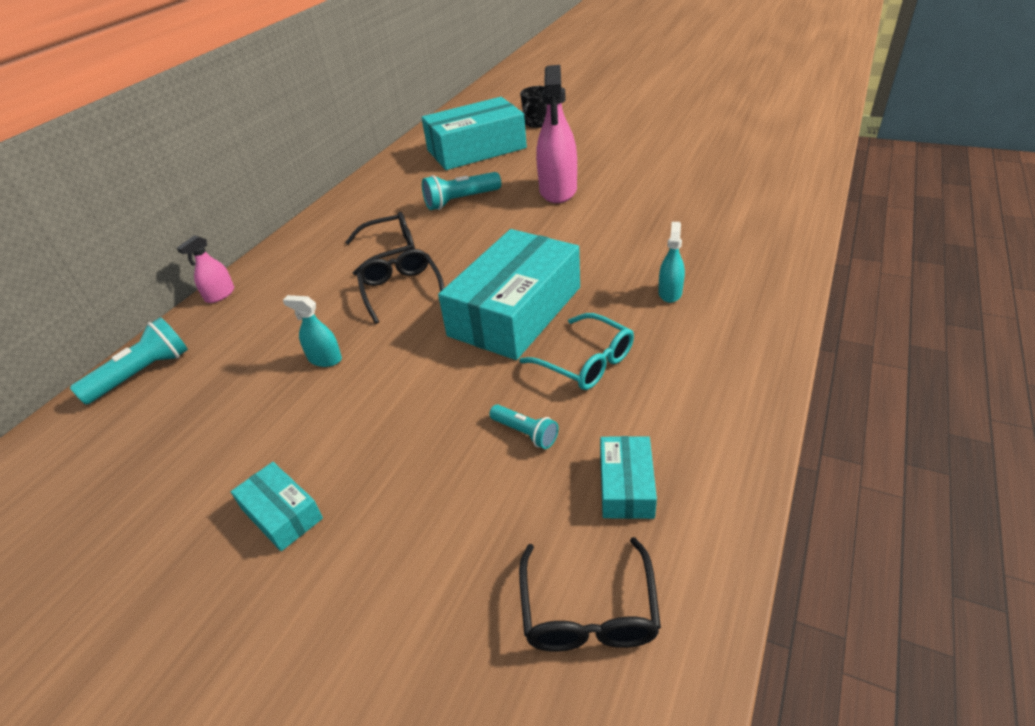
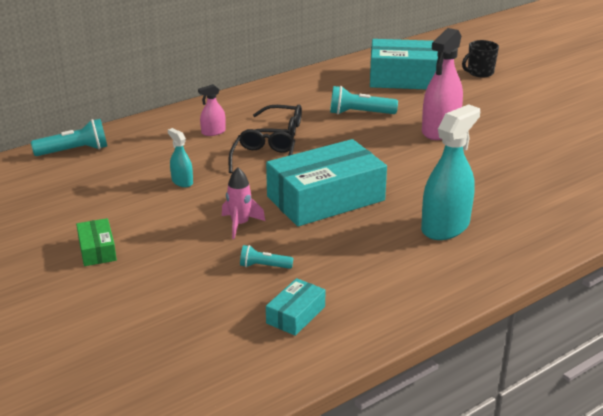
camera: 25 degrees right, 10 degrees down
pink spray bottle [177,235,234,303] -> pink spray bottle moved to [198,84,226,136]
turquoise box [231,462,323,551] -> green box [76,218,117,266]
turquoise flashlight [489,405,559,449] -> turquoise flashlight turned 120 degrees clockwise [240,245,293,269]
turquoise glasses [519,313,634,390] -> none
black glasses [519,537,661,651] -> none
turquoise spray bottle [658,222,685,303] -> turquoise spray bottle [421,104,480,240], size x2.07
none -> pink rocket [222,167,265,239]

